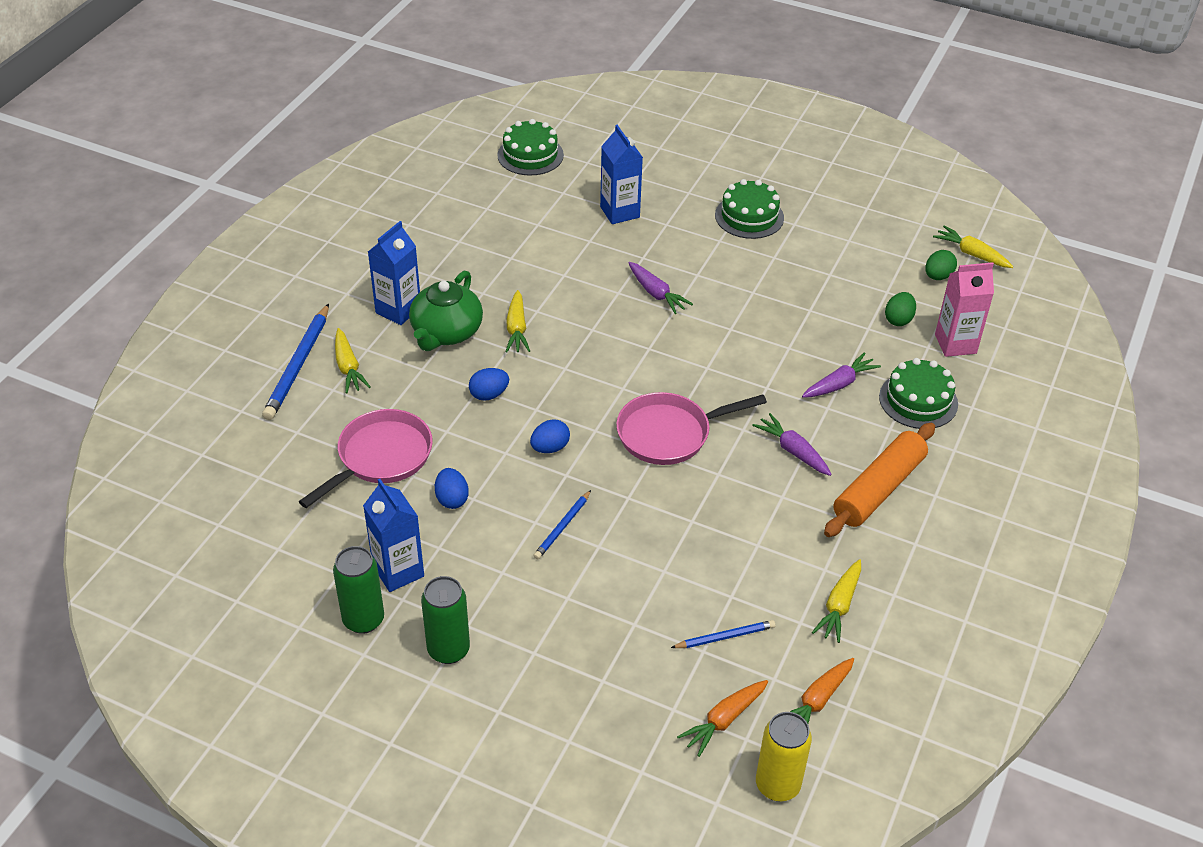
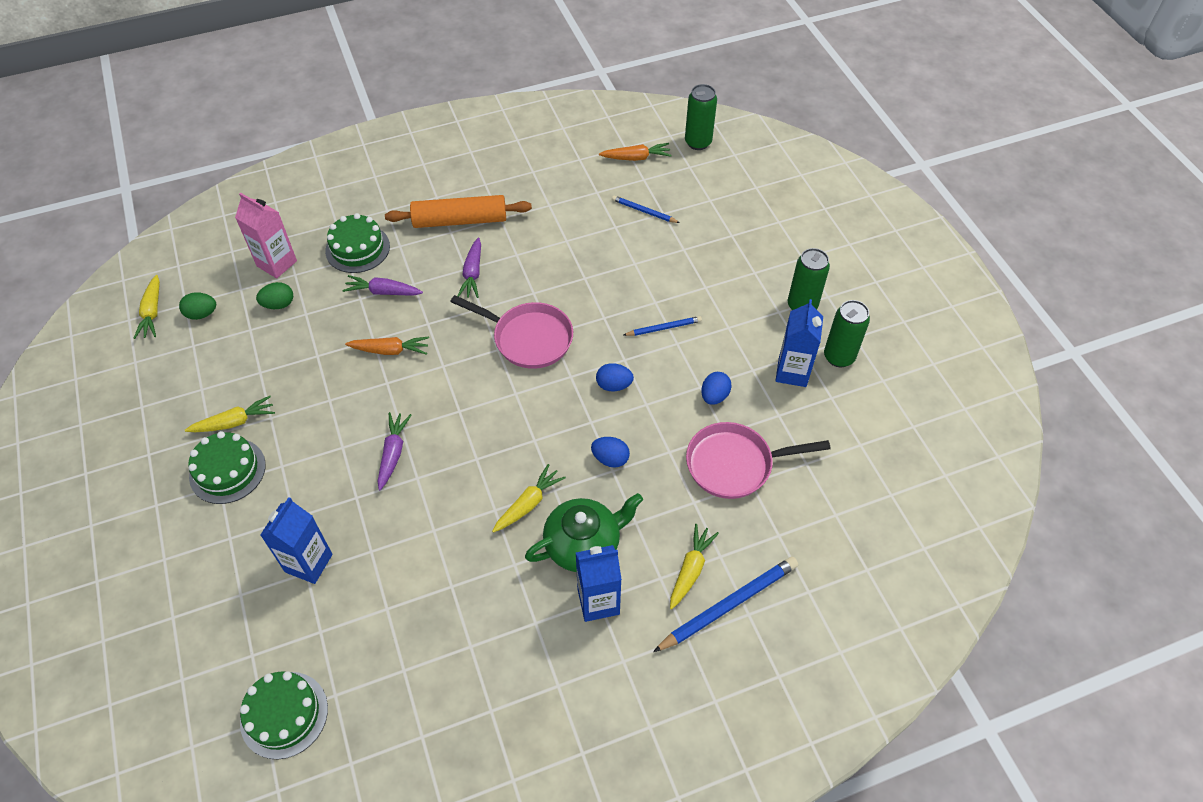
camera: 135 degrees left, 10 degrees up
orange carrot [677,680,768,757] -> orange carrot moved to [345,337,429,355]
yellow can [756,712,812,801] -> green can [685,84,717,150]
yellow carrot [812,559,861,643] -> yellow carrot moved to [185,396,275,432]

